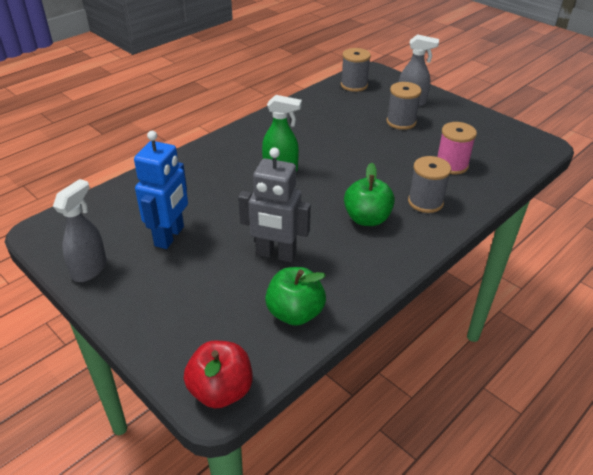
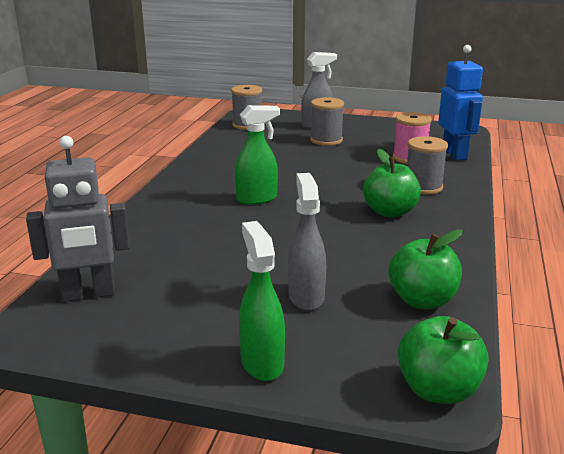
camera: 30 degrees left, 15 degrees down
grey spray bottle [53,179,107,282] -> grey spray bottle moved to [288,173,326,311]
blue robot [134,131,188,249] -> blue robot moved to [438,45,483,160]
red apple [184,340,253,408] -> green apple [398,316,488,404]
grey robot [238,147,311,262] -> grey robot moved to [26,136,130,302]
none -> green spray bottle [239,221,285,381]

